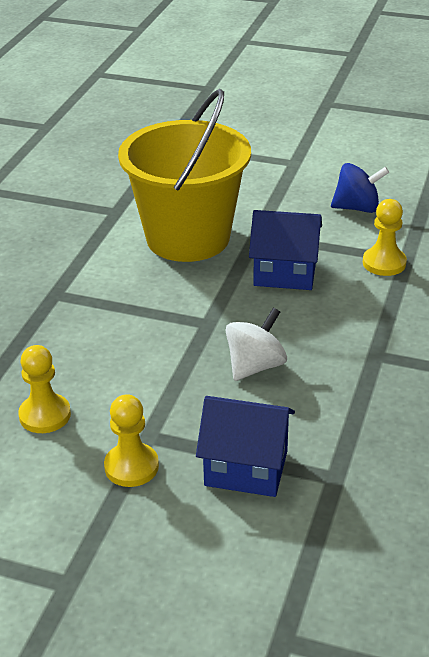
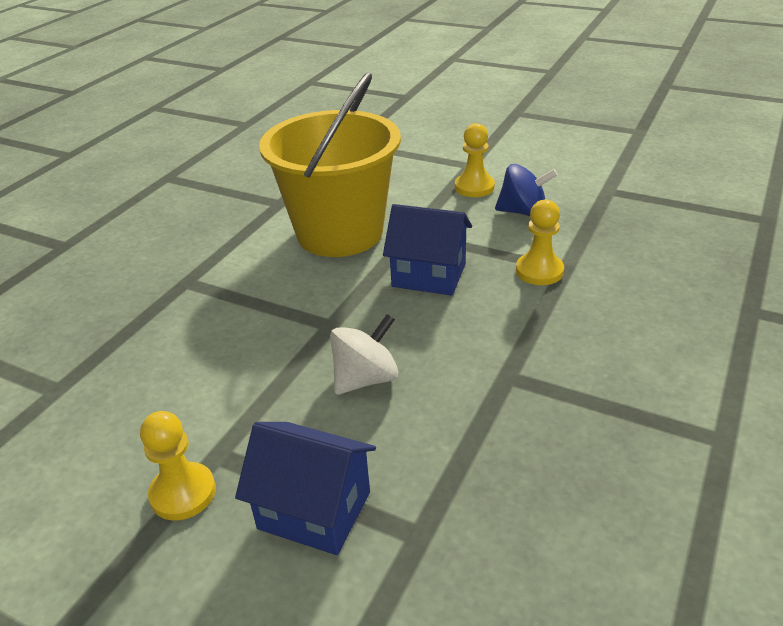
camera: 10 degrees right, 0 degrees up
yellow pawn [18,345,71,433] -> yellow pawn moved to [455,123,495,197]

